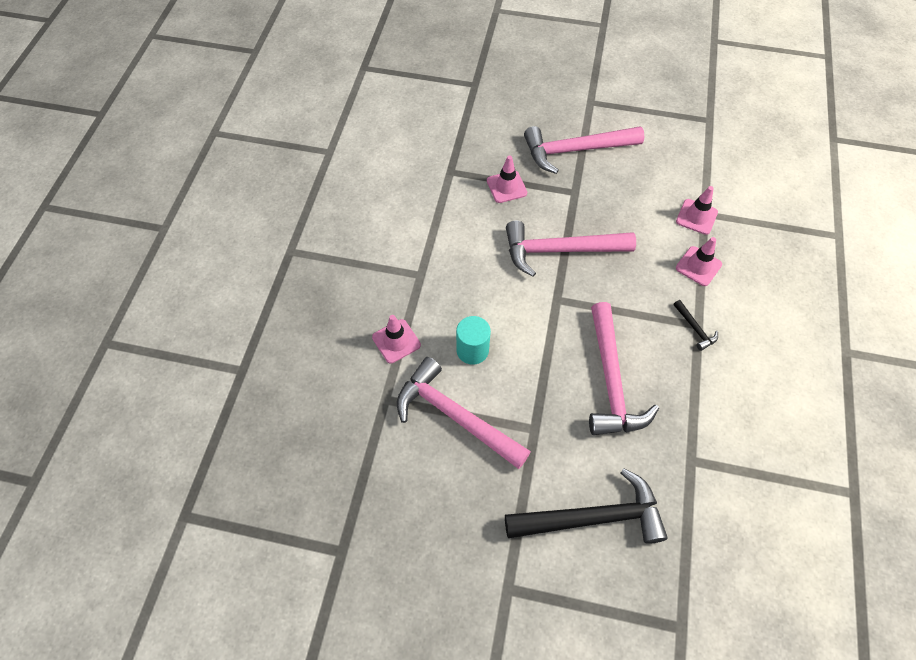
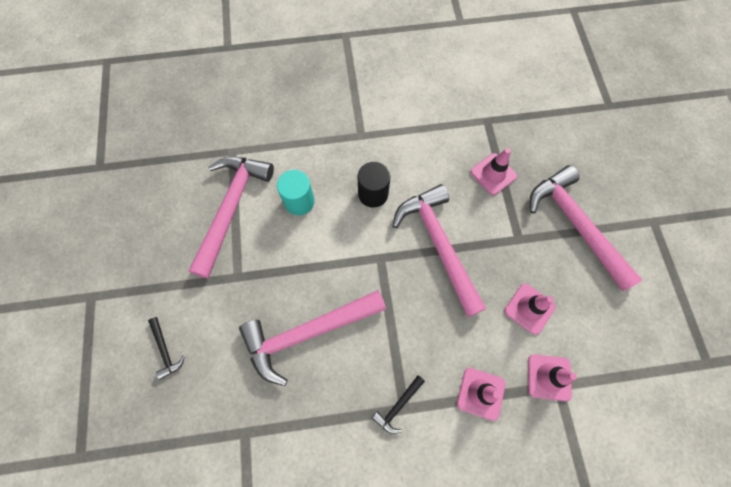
camera: 70 degrees right, 10 degrees up
pink traffic cone [372,315,421,363] -> pink traffic cone moved to [505,284,556,335]
black hammer [505,468,668,544] -> black hammer [148,317,185,380], size x0.42
none -> black cylinder [357,162,390,208]

